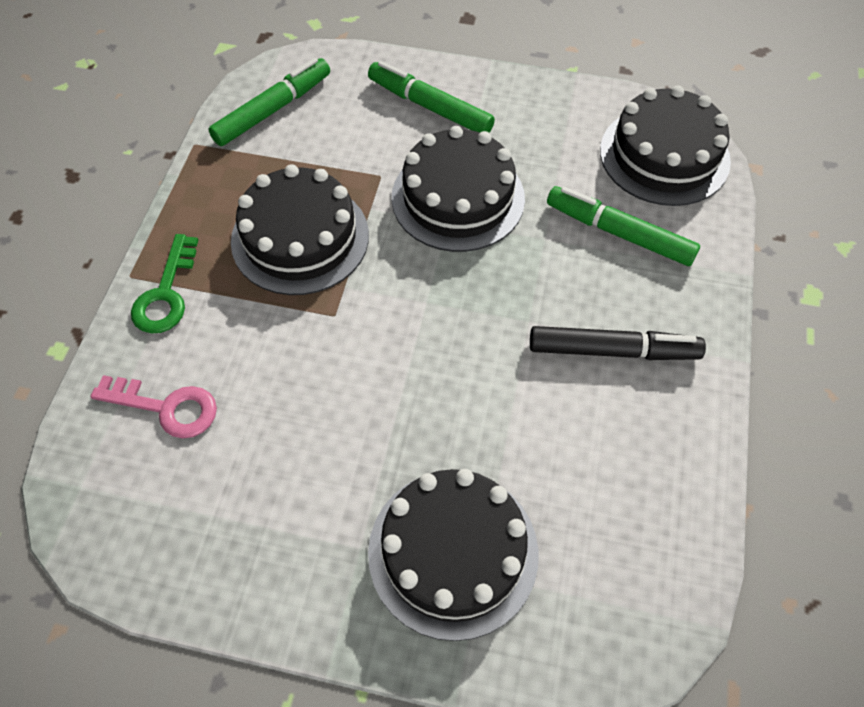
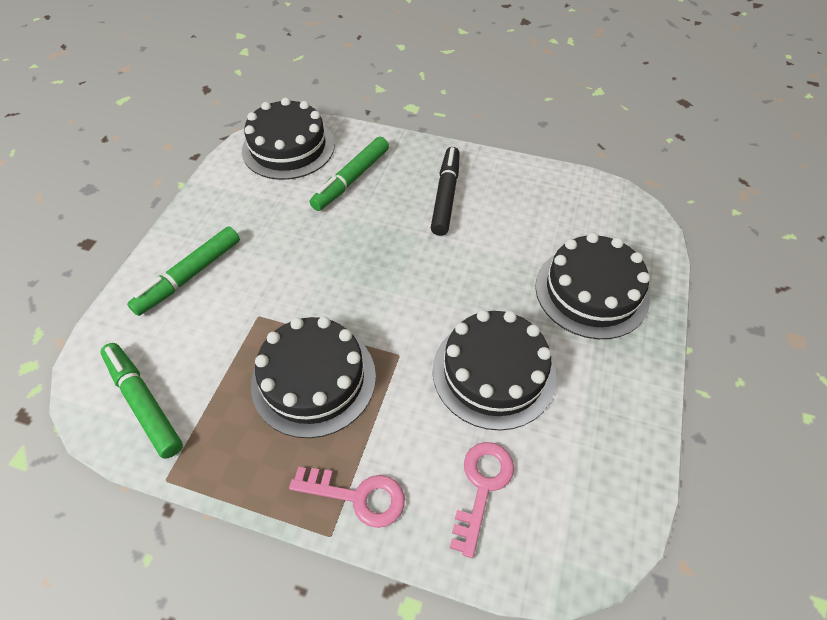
camera: 85 degrees left, 5 degrees down
green key [131,234,198,333] -> pink key [289,467,405,528]
black cake [392,126,525,252] -> black cake moved to [433,310,556,431]

